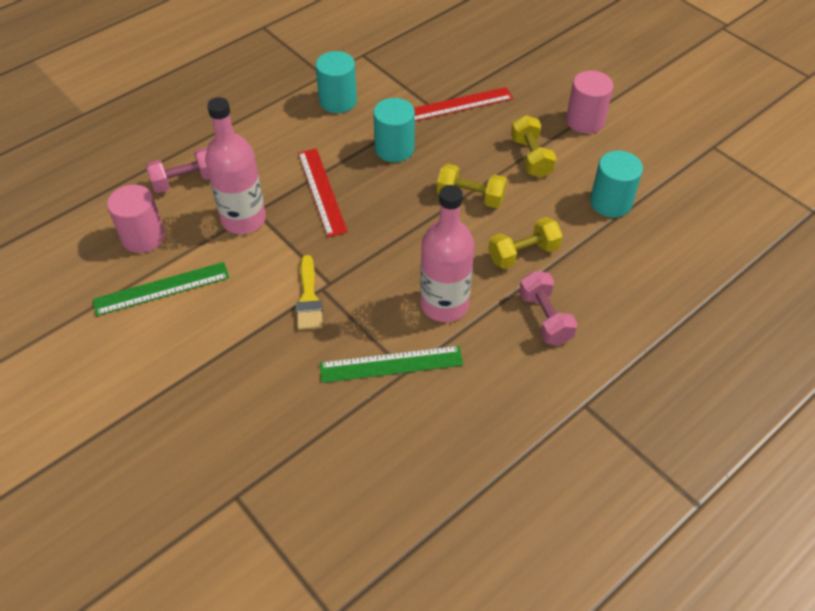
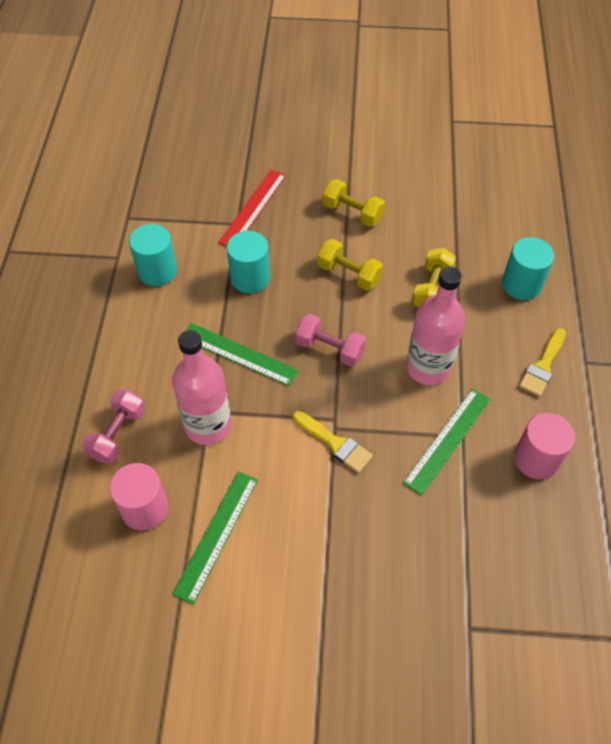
camera: 45 degrees left, 5 degrees up
red ruler [298,148,348,237] -> green ruler [186,323,299,386]
yellow dumbbell [437,164,507,208] -> yellow dumbbell turned 60 degrees clockwise [317,239,383,291]
pink dumbbell [519,271,577,345] -> pink dumbbell moved to [295,314,366,367]
pink cylinder [566,71,613,134] -> pink cylinder moved to [514,413,575,480]
turquoise cylinder [590,151,643,217] -> turquoise cylinder moved to [502,237,554,300]
none -> yellow brush [519,328,566,397]

